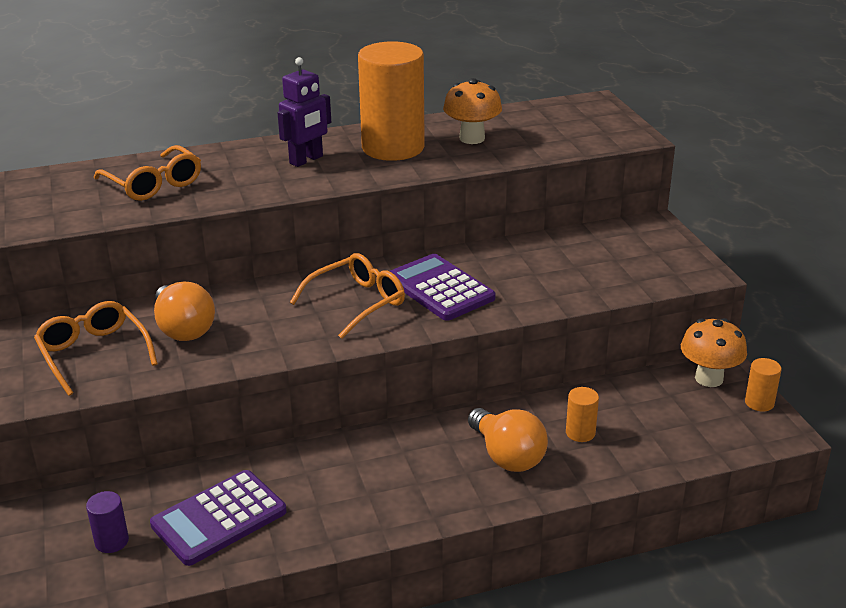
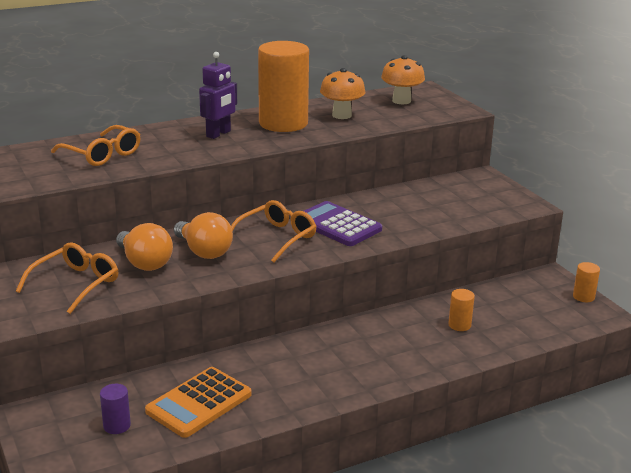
camera: 10 degrees left, 5 degrees down
orange glasses [34,301,158,396] -> orange glasses turned 75 degrees clockwise [16,242,118,314]
purple calculator [150,470,287,566] -> orange calculator [145,367,252,438]
orange light bulb [468,408,548,472] -> orange light bulb moved to [174,212,233,259]
orange mushroom [681,318,747,387] -> orange mushroom moved to [381,55,425,104]

